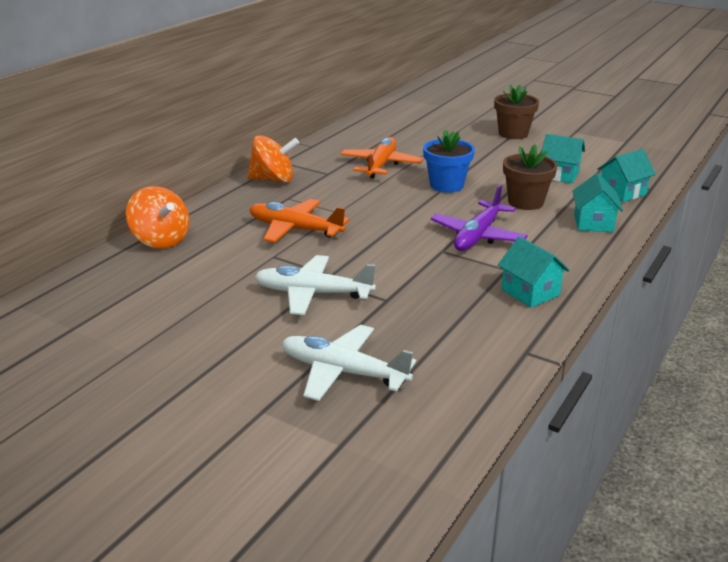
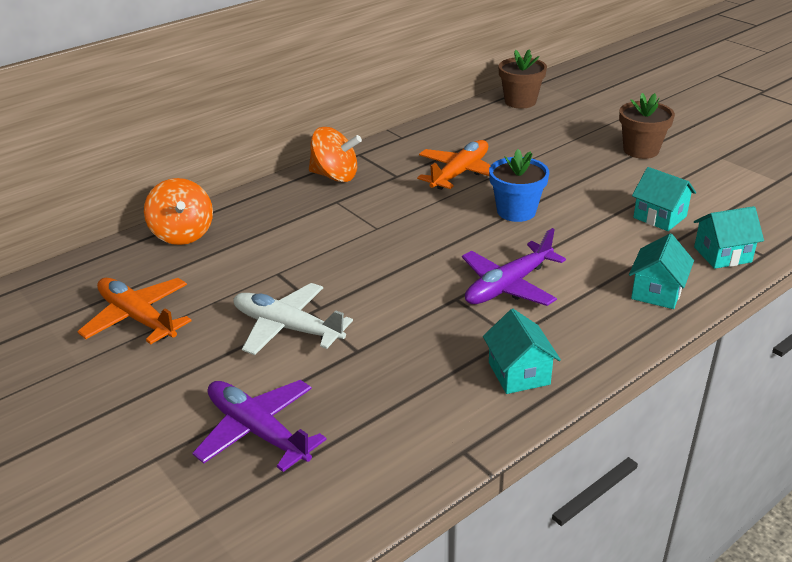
camera: 20 degrees right, 5 degrees up
orange plane [249,199,350,243] -> orange plane moved to [77,278,192,344]
white plane [282,325,416,401] -> purple plane [193,380,327,472]
brown flower pot [503,144,558,210] -> brown flower pot moved to [499,49,547,109]

